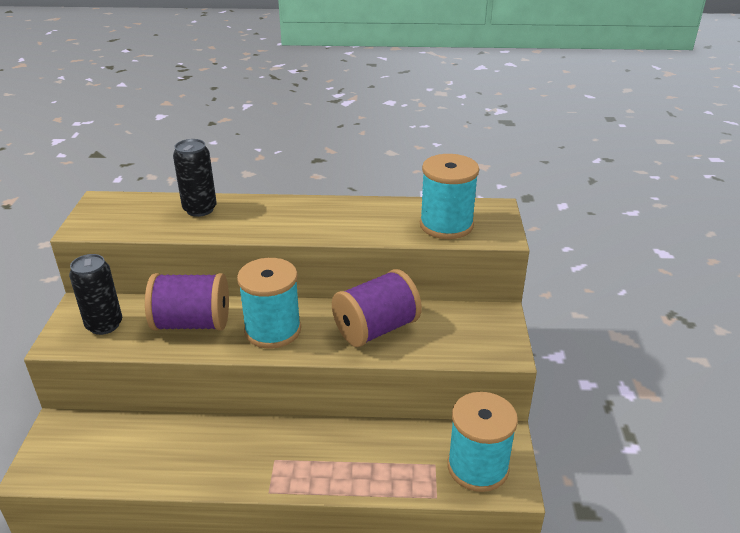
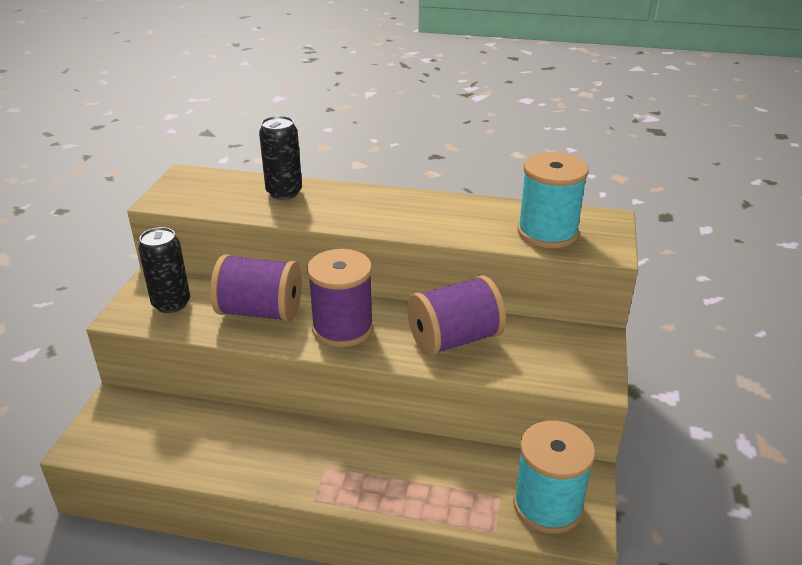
camera: 10 degrees right, 0 degrees up
turquoise spool [237,258,301,348] -> purple spool [307,249,374,347]

